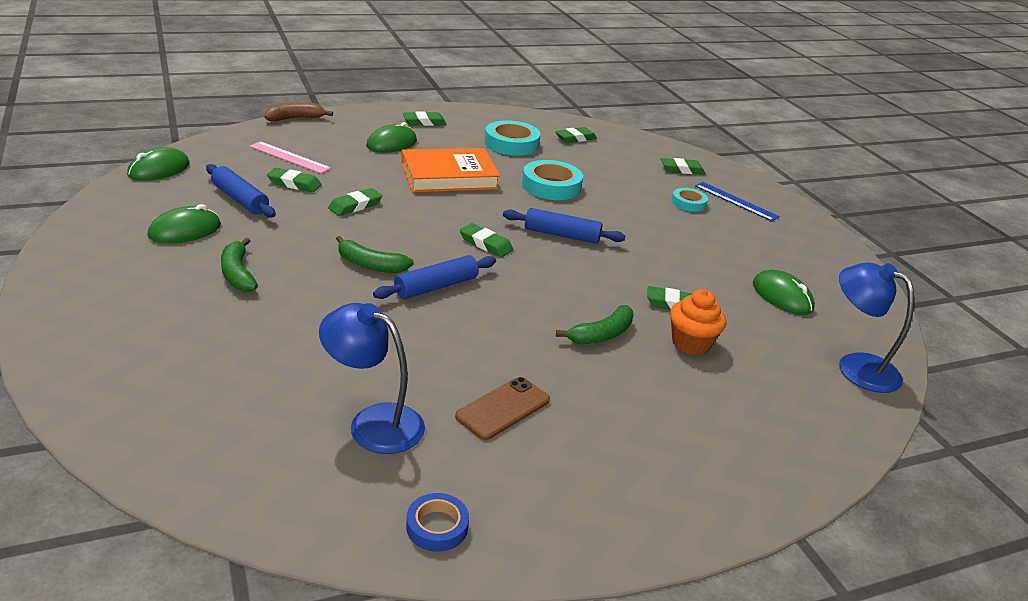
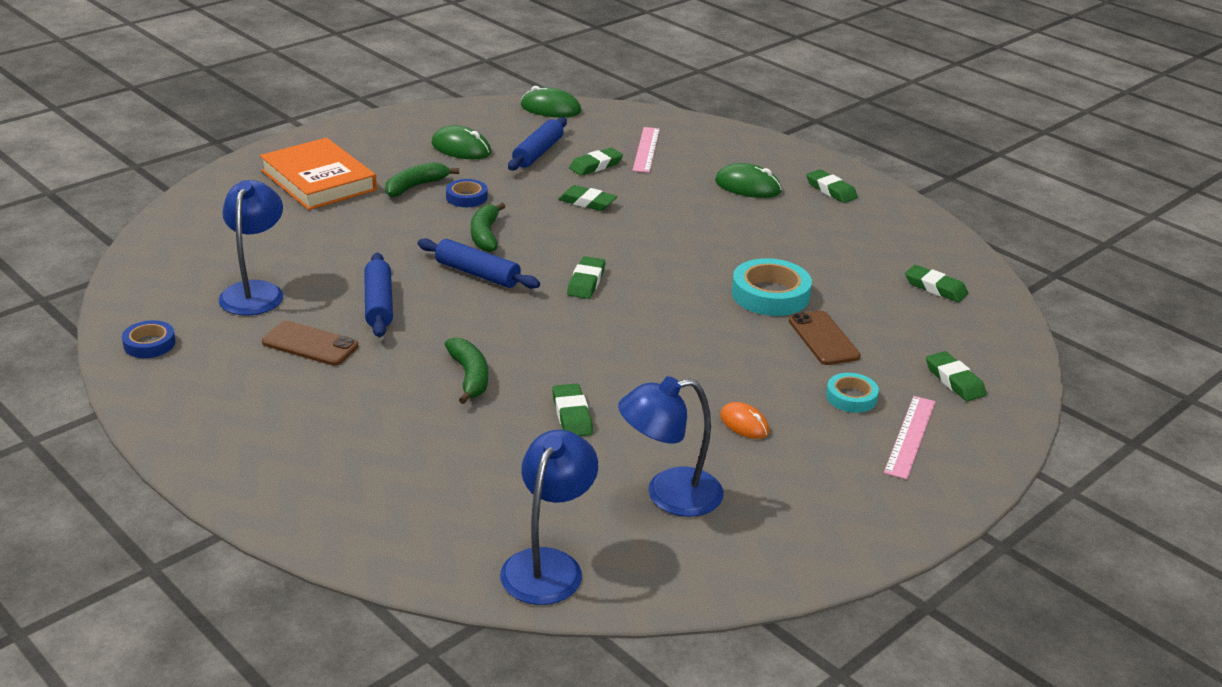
camera: 70 degrees right, 0 degrees up
brown banana [264,102,333,121] -> none
green eraser [267,167,322,192] -> green eraser turned 60 degrees clockwise [569,148,623,176]
orange book [401,148,500,192] -> orange book moved to [260,138,377,210]
turquoise tape [485,120,540,156] -> none
blue rolling pin [503,208,625,244] -> blue rolling pin moved to [364,253,393,337]
green banana [556,305,634,345] -> green banana turned 135 degrees counterclockwise [445,337,488,404]
orange cupcake [670,289,727,355] -> none
blue ruler [695,182,780,221] -> pink ruler [884,396,935,480]
green mouse [753,270,815,315] -> blue lamp [618,376,724,517]
none -> blue tape [446,179,487,207]
none -> orange mouse [720,402,770,439]
none -> brown phone [789,311,861,365]

